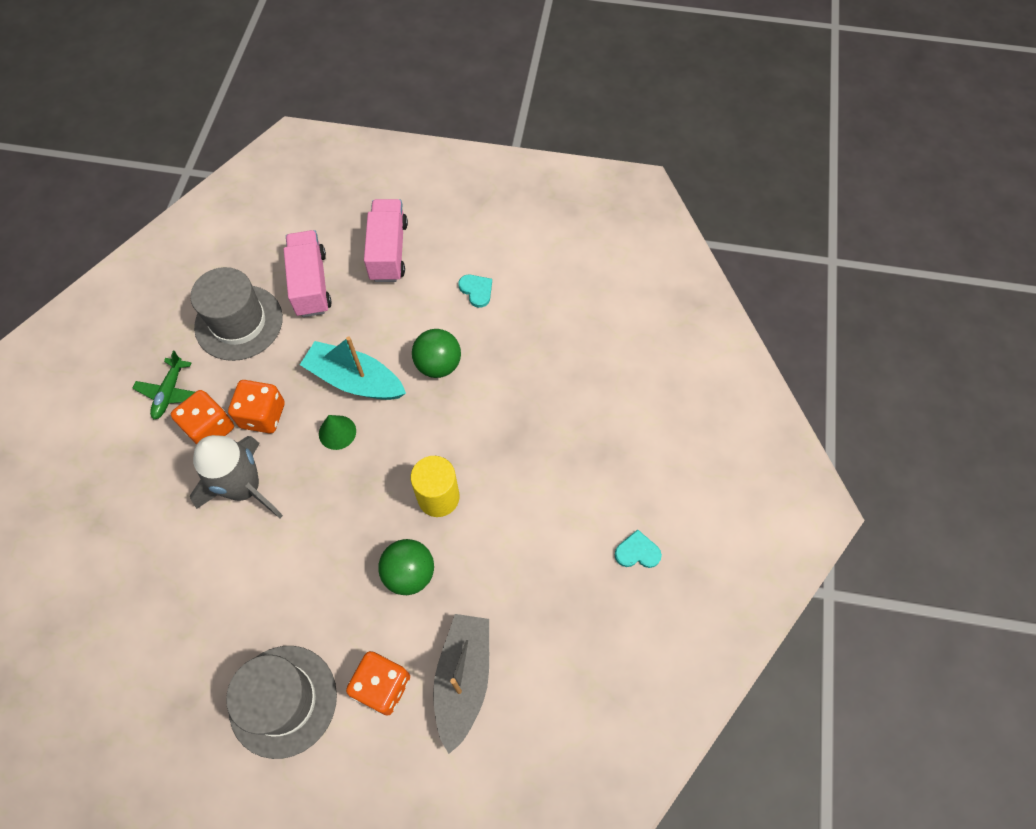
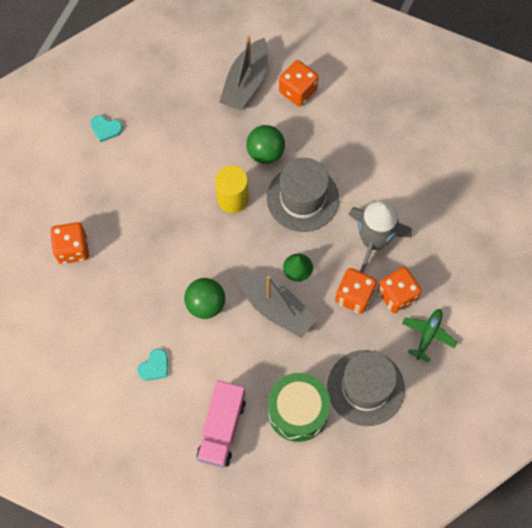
camera: 165 degrees left, 5 degrees up
grey hat [226,646,337,759] -> grey hat moved to [267,158,339,232]
pink truck [284,230,332,317] -> green drum [268,373,330,442]
turquoise boat [300,336,406,400] -> grey boat [237,272,317,338]
turquoise heart [458,275,492,308] -> turquoise heart turned 120 degrees counterclockwise [137,348,168,380]
none -> orange dice [50,222,89,264]

